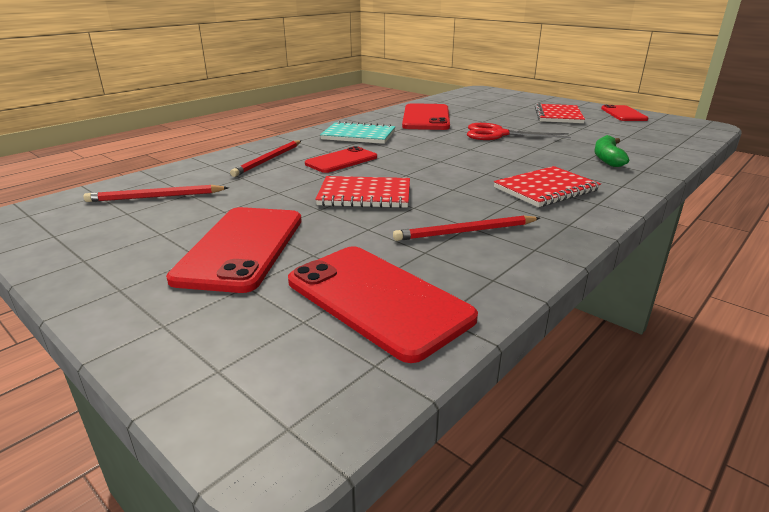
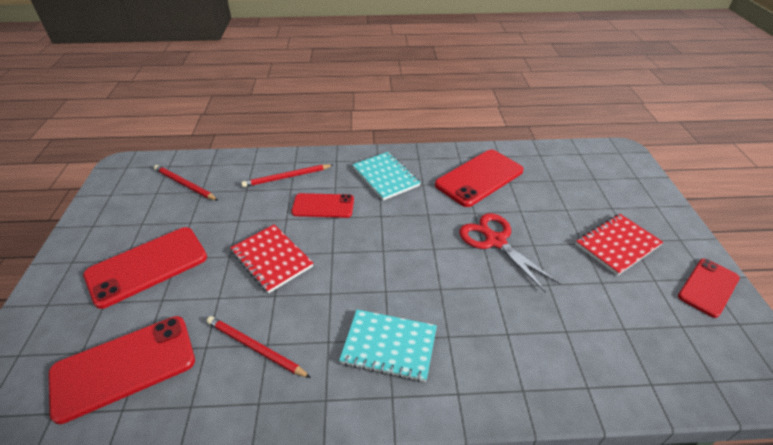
camera: 45 degrees right, 15 degrees up
red phone [288,246,478,363] -> red phone turned 60 degrees clockwise [48,316,195,424]
red notebook [494,166,601,207] -> turquoise notebook [339,310,437,382]
green banana [594,135,629,167] -> none

